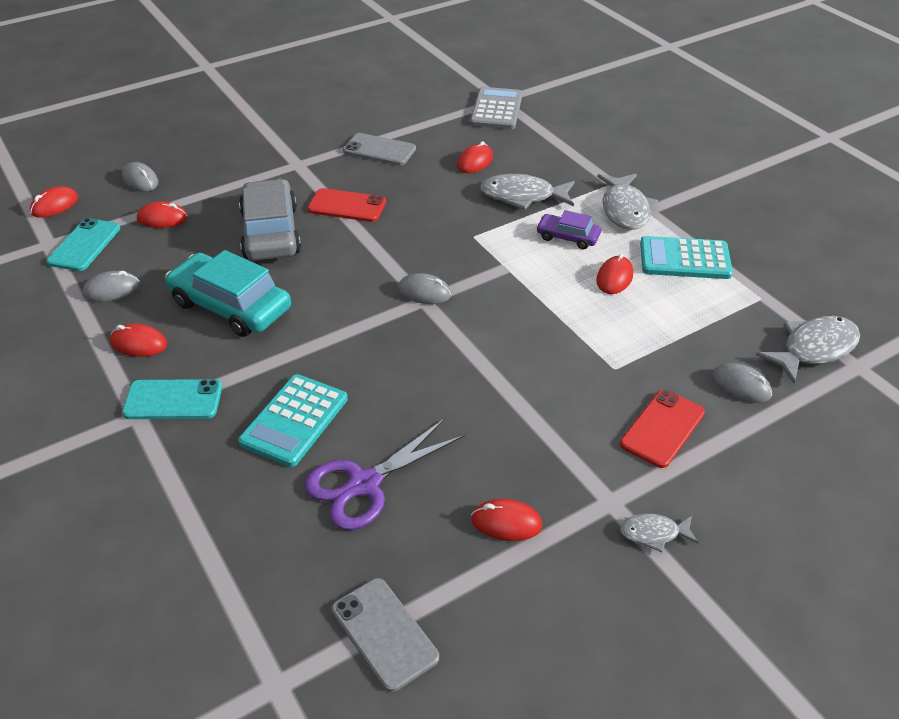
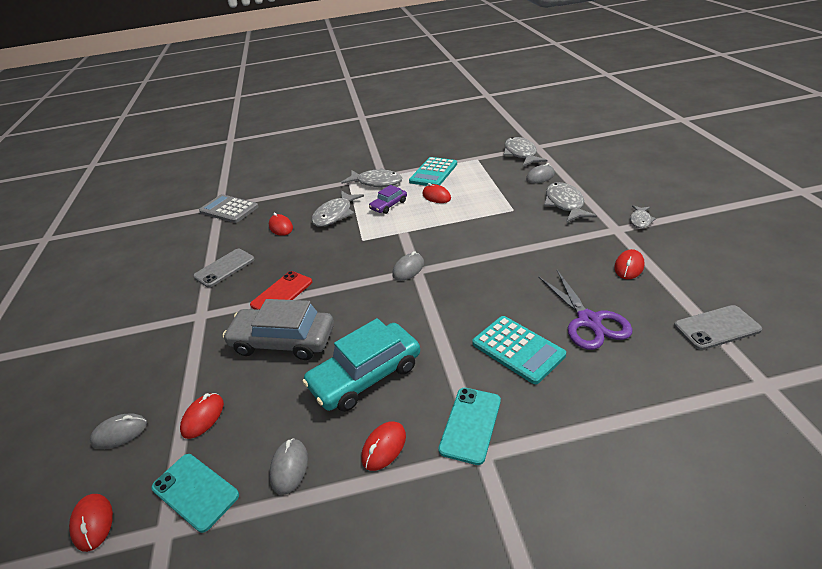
camera: 65 degrees left, 5 degrees down
red phone [620,390,705,468] -> grey fish [544,182,597,223]

